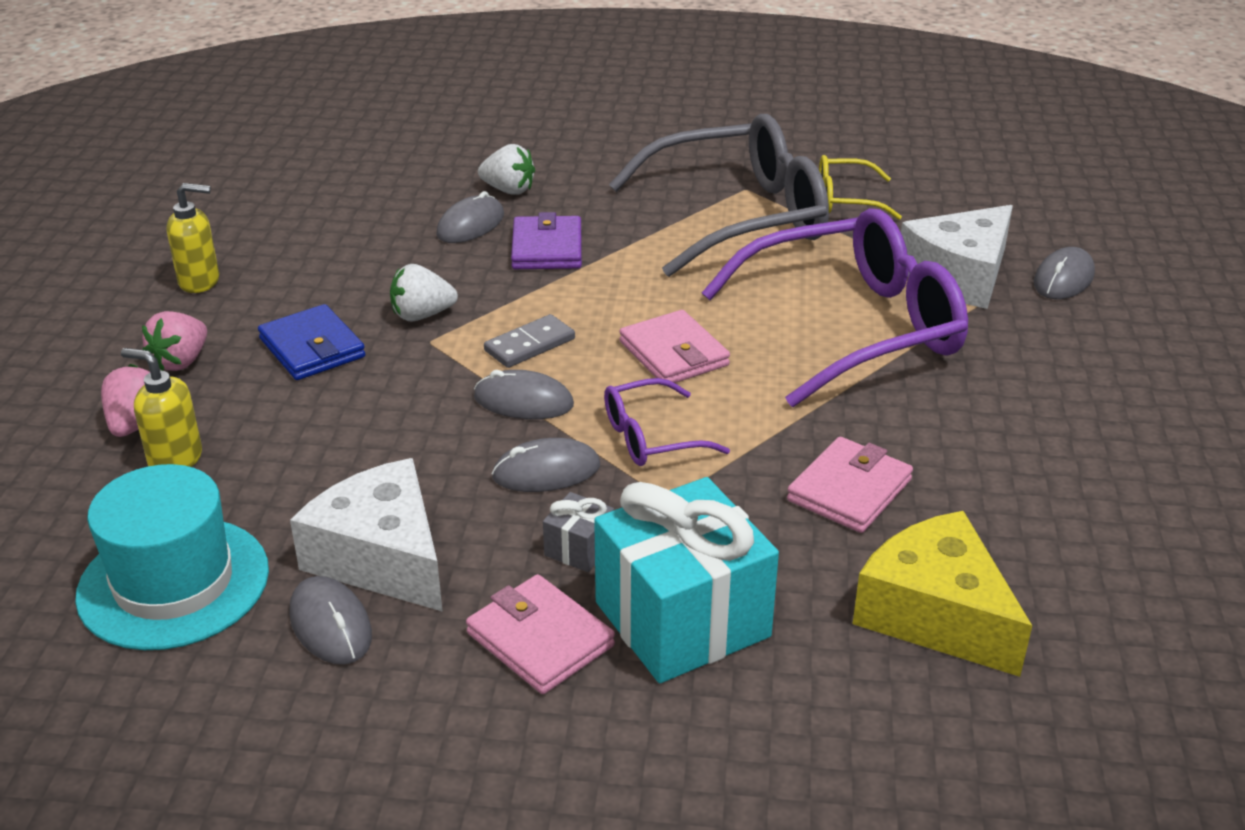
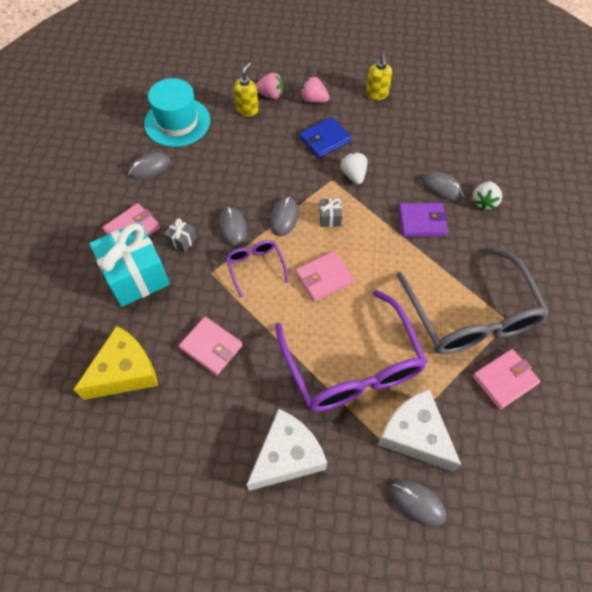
camera: 90 degrees right, 25 degrees up
white cheese [290,458,443,612] -> white cheese moved to [247,408,327,491]
grey domino [484,314,575,368] -> grey gift [319,198,342,227]
yellow glasses [819,155,902,220] -> pink wallet [473,349,540,410]

